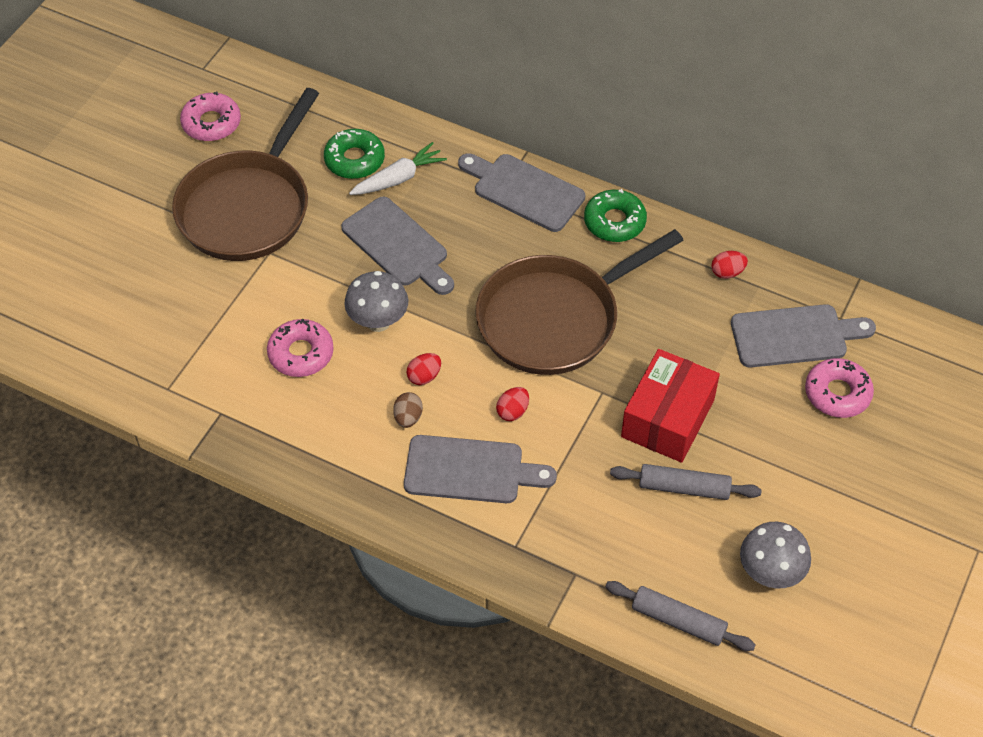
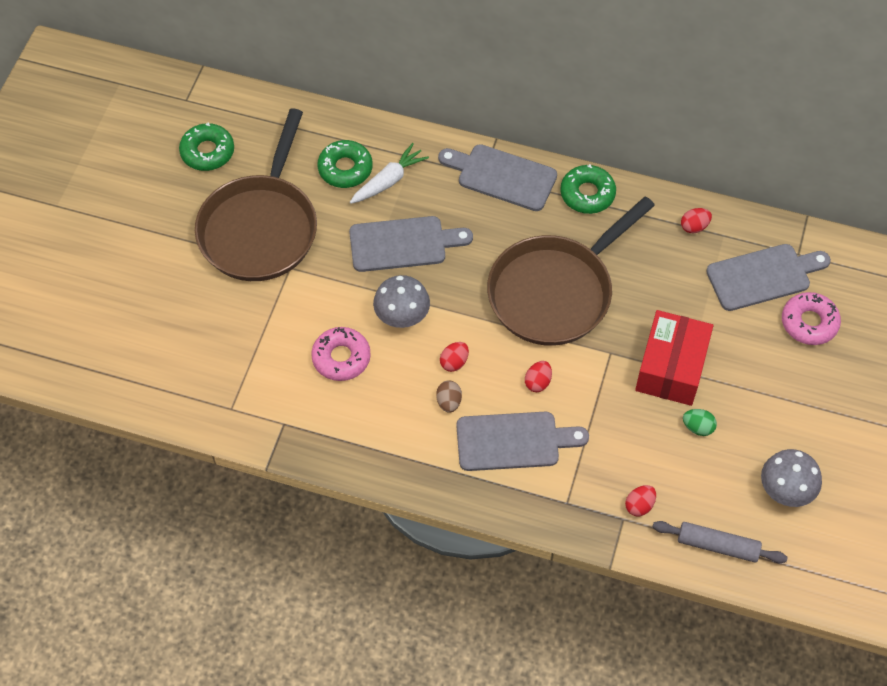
camera: 10 degrees left, 5 degrees up
pink donut [180,91,241,141] -> green donut [179,122,234,171]
grey cutting board [341,197,454,295] -> grey cutting board turned 45 degrees counterclockwise [349,216,473,272]
grey rolling pin [610,464,762,500] -> green egg [683,409,717,436]
none -> red egg [625,485,656,516]

